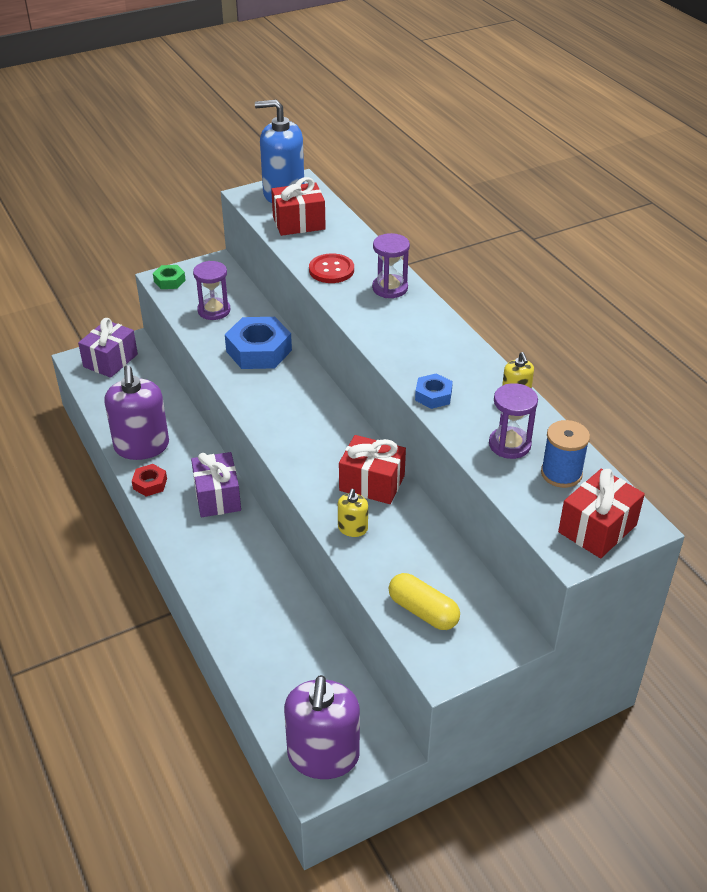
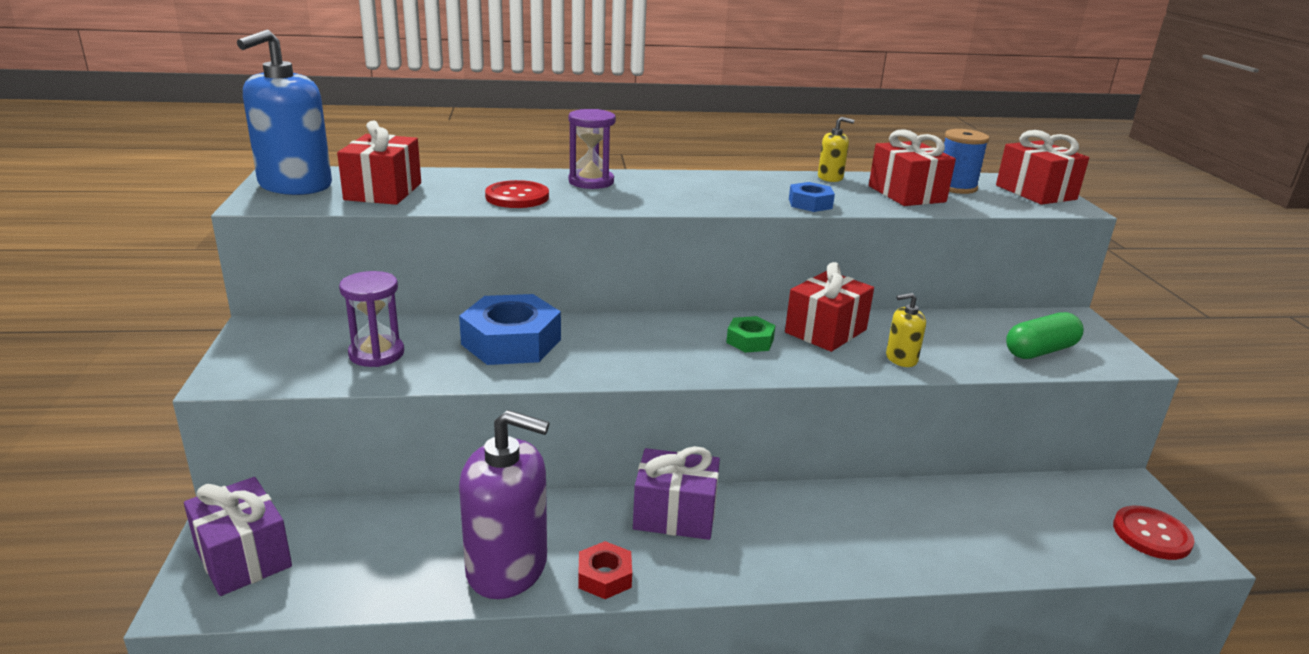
camera: 70 degrees left, 15 degrees down
green nut [153,265,186,289] -> green nut moved to [726,316,776,353]
purple soap dispenser [284,675,360,779] -> red button [1113,506,1195,560]
yellow soap dispenser [338,489,368,537] -> yellow soap dispenser turned 135 degrees clockwise [886,293,926,367]
yellow capsule [389,573,460,630] -> green capsule [1006,312,1084,359]
purple hourglass [489,383,538,459] -> red gift [869,129,956,206]

